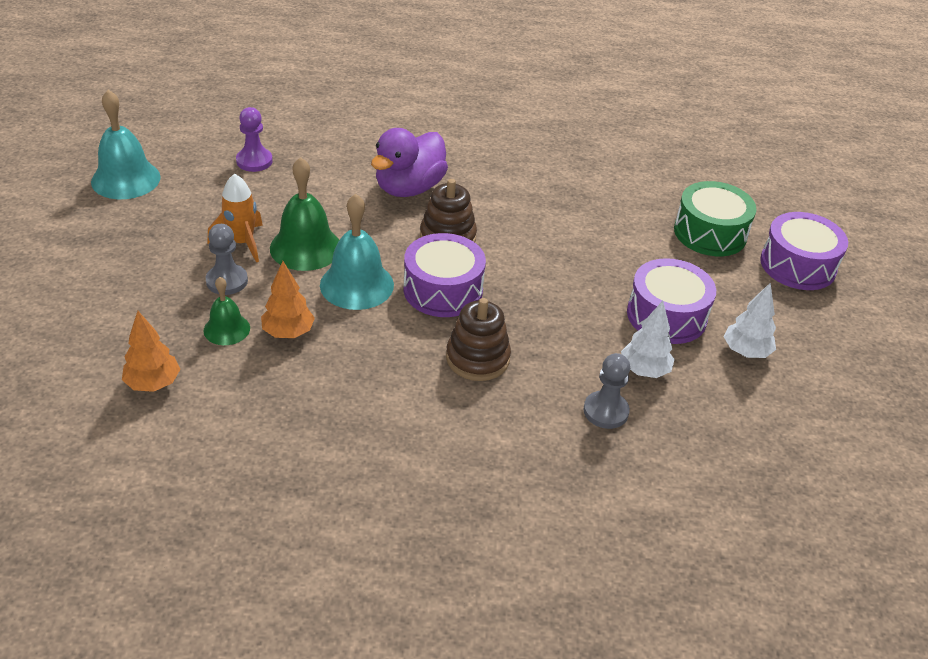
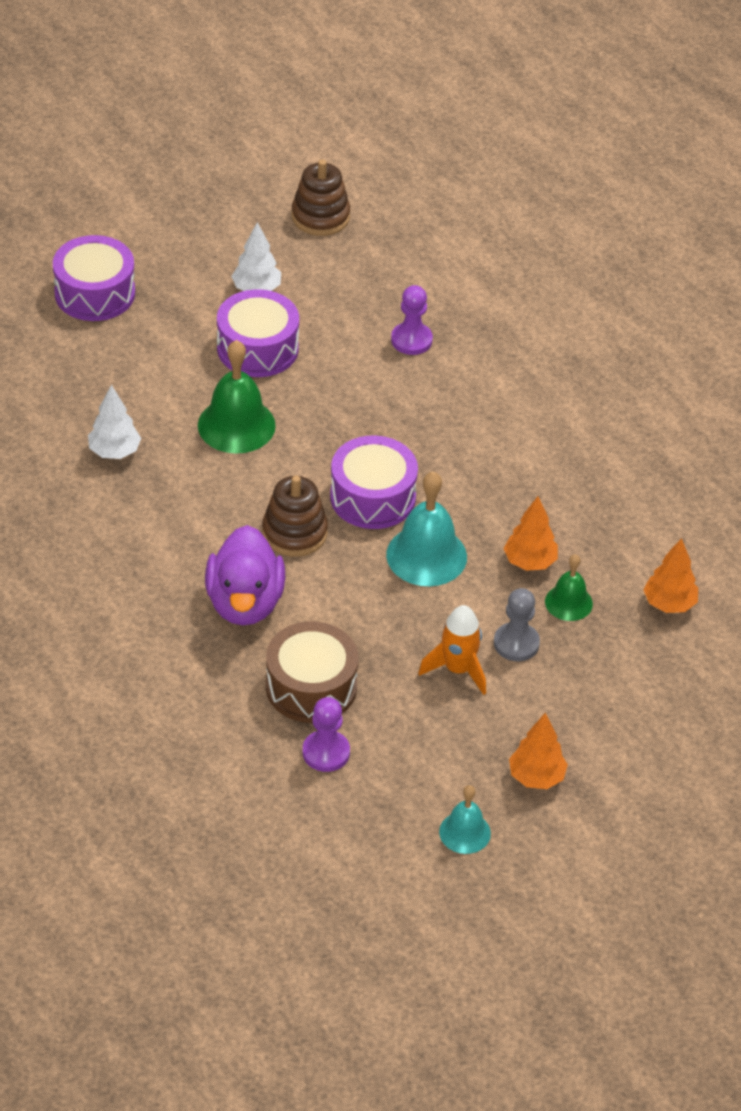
camera: 125 degrees left, 5 degrees up
turquoise bell [91,90,161,199] -> turquoise bell [439,785,491,854], size x0.59
green bell [270,157,339,271] -> green bell moved to [198,340,276,454]
purple duck [371,128,448,197] -> purple duck turned 90 degrees clockwise [205,525,285,625]
brown stacking toy [446,298,511,381] -> brown stacking toy moved to [292,160,350,236]
grey pawn [583,353,630,429] -> purple pawn [391,285,433,355]
white tree [621,301,675,378] -> white tree moved to [88,385,141,459]
green drum [674,181,757,256] -> none
none -> brown drum [266,622,358,723]
none -> orange tree [509,712,568,789]

